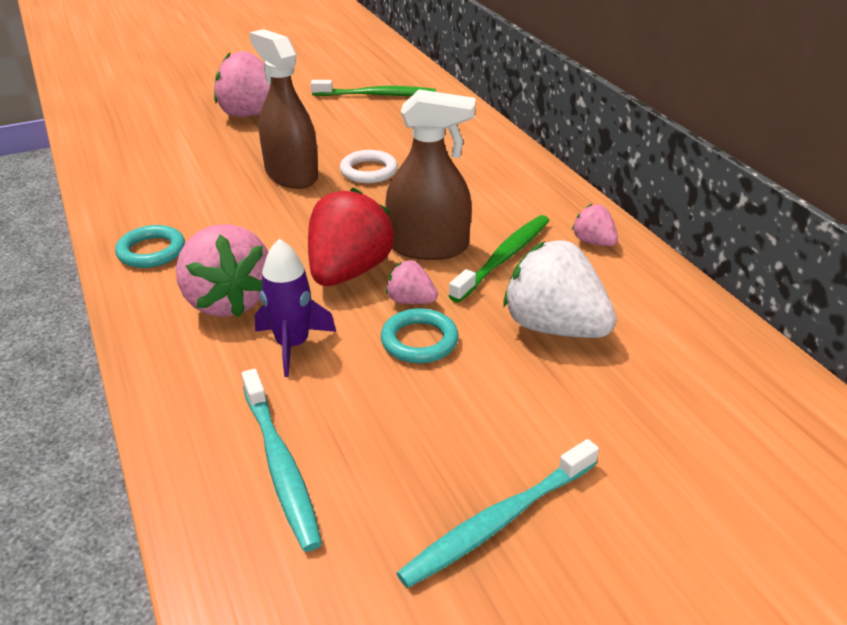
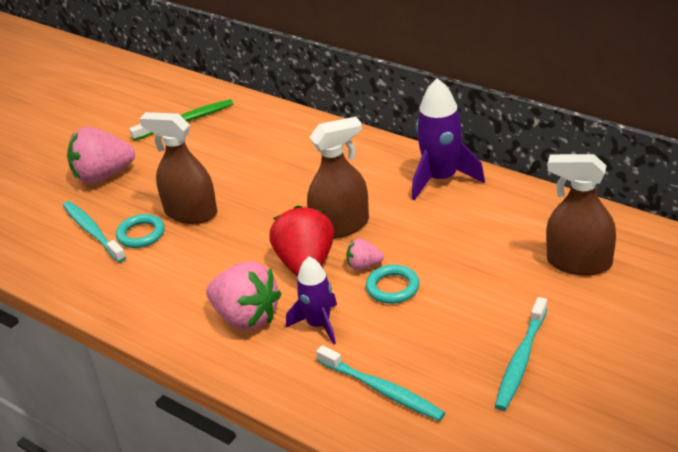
camera: 25 degrees left, 0 degrees up
turquoise ring [115,225,185,268] -> turquoise ring moved to [116,214,165,248]
white ring [340,150,398,183] -> none
green toothbrush [449,215,550,302] -> none
white strawberry [504,240,617,338] -> none
pink strawberry [572,204,618,246] -> purple rocket [412,78,485,201]
none -> turquoise toothbrush [63,201,126,263]
none -> brown spray bottle [546,154,616,275]

